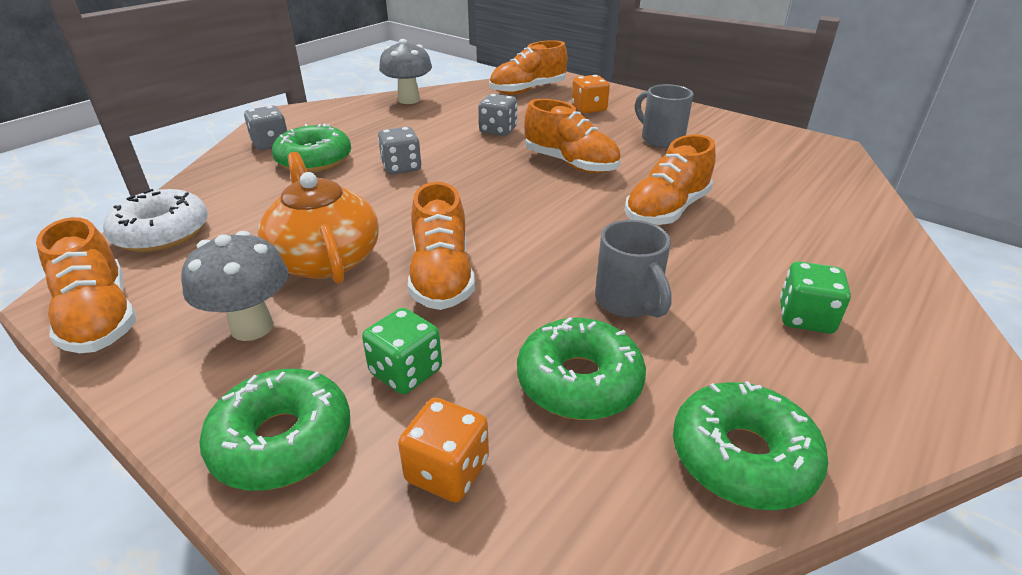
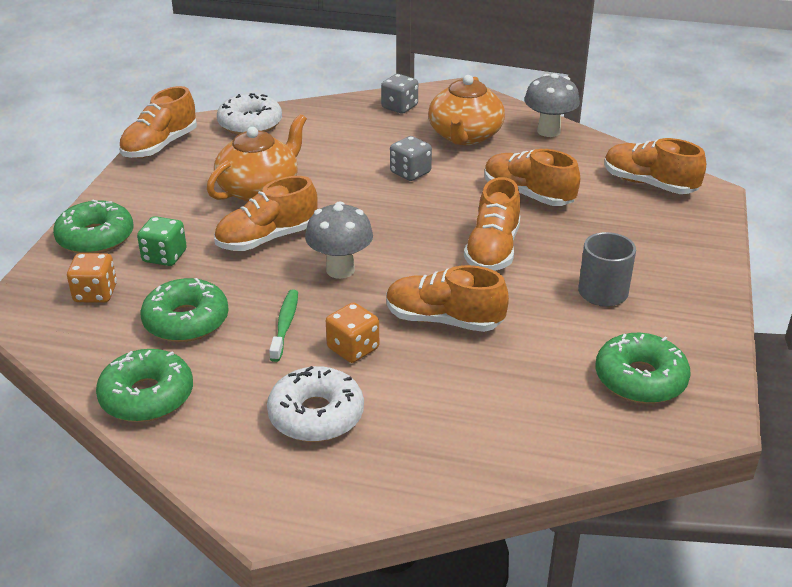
camera: 65 degrees right, 0 degrees up
grey mushroom [181,231,288,341] -> grey mushroom moved to [305,201,373,279]
green donut [272,124,351,172] -> green donut moved to [595,333,691,404]
grey dice [478,94,517,136] -> orange shoe [485,149,580,206]
orange dice [572,75,610,113] -> orange dice moved to [326,302,379,363]
grey mug [595,220,672,318] -> green toothbrush [269,289,298,362]
green dice [780,261,851,333] -> white donut [267,366,364,442]
none -> orange teapot [428,75,505,145]

